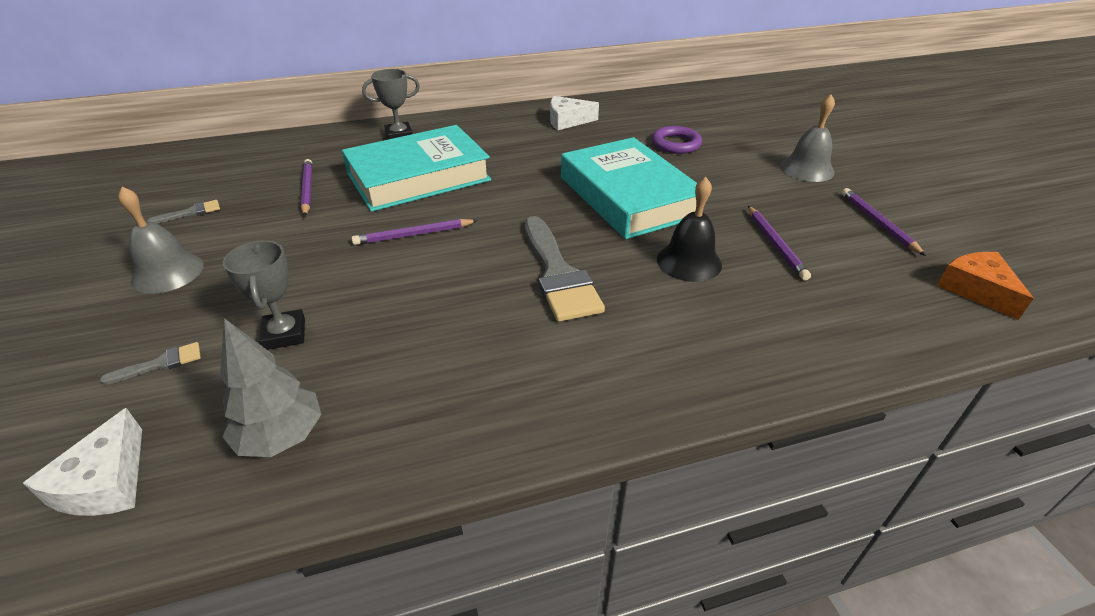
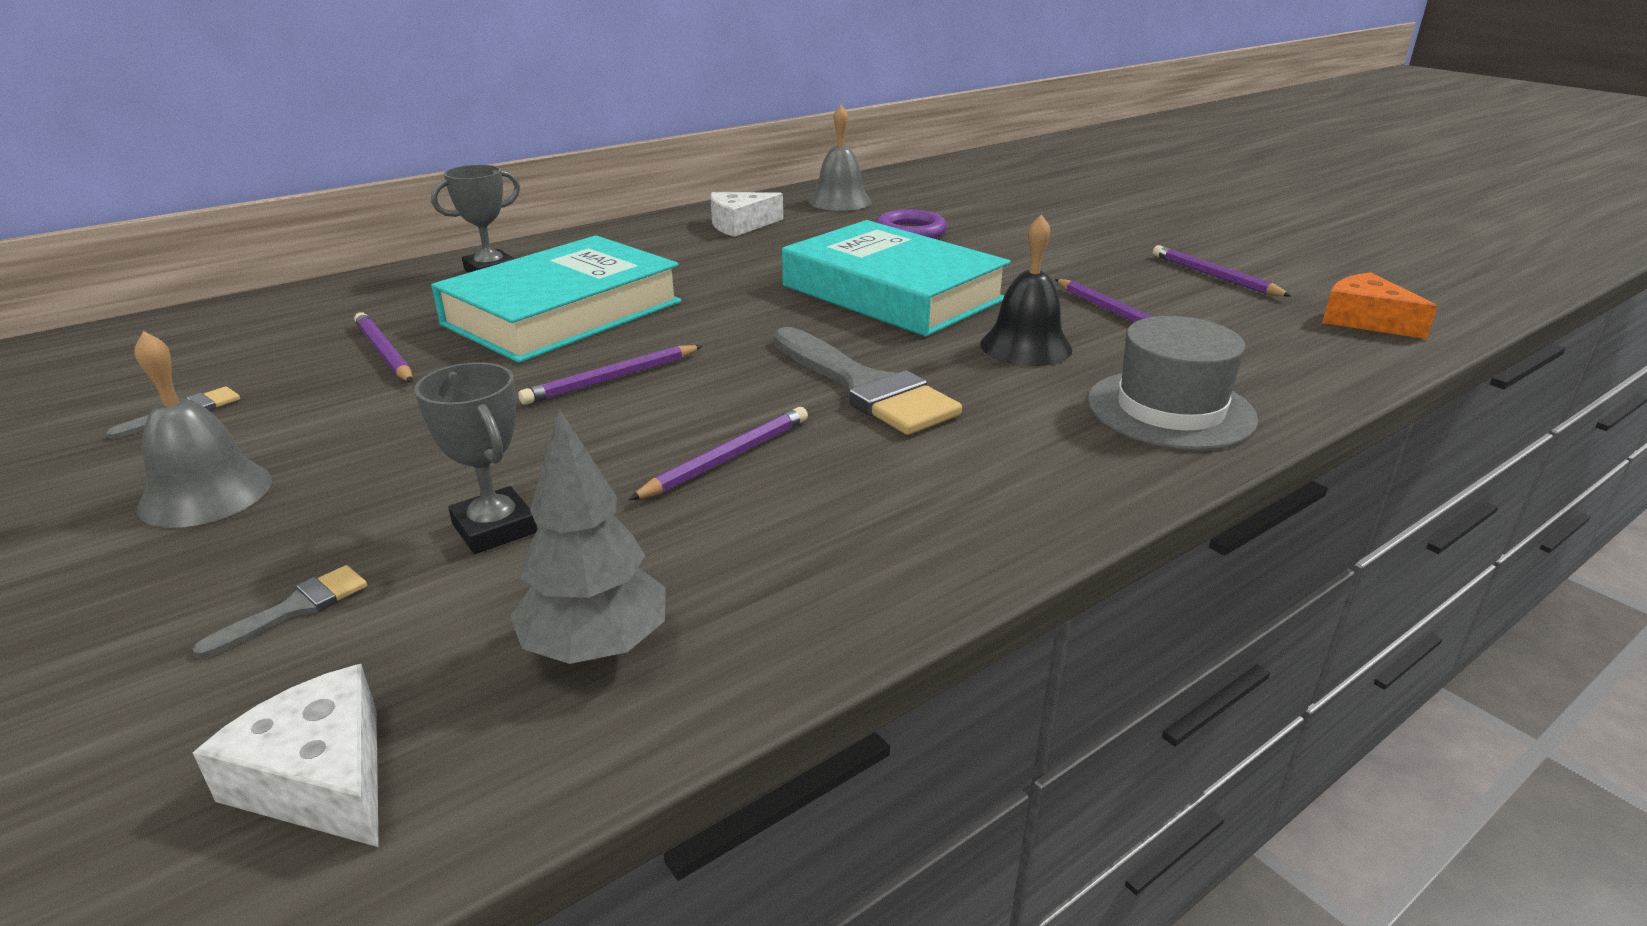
camera: 20 degrees left, 10 degrees down
white cheese [23,408,142,516] -> white cheese turned 150 degrees clockwise [193,664,379,847]
grey bell [781,94,835,182] -> grey bell moved to [809,105,871,211]
none -> purple pencil [629,407,808,500]
none -> grey hat [1087,316,1258,450]

